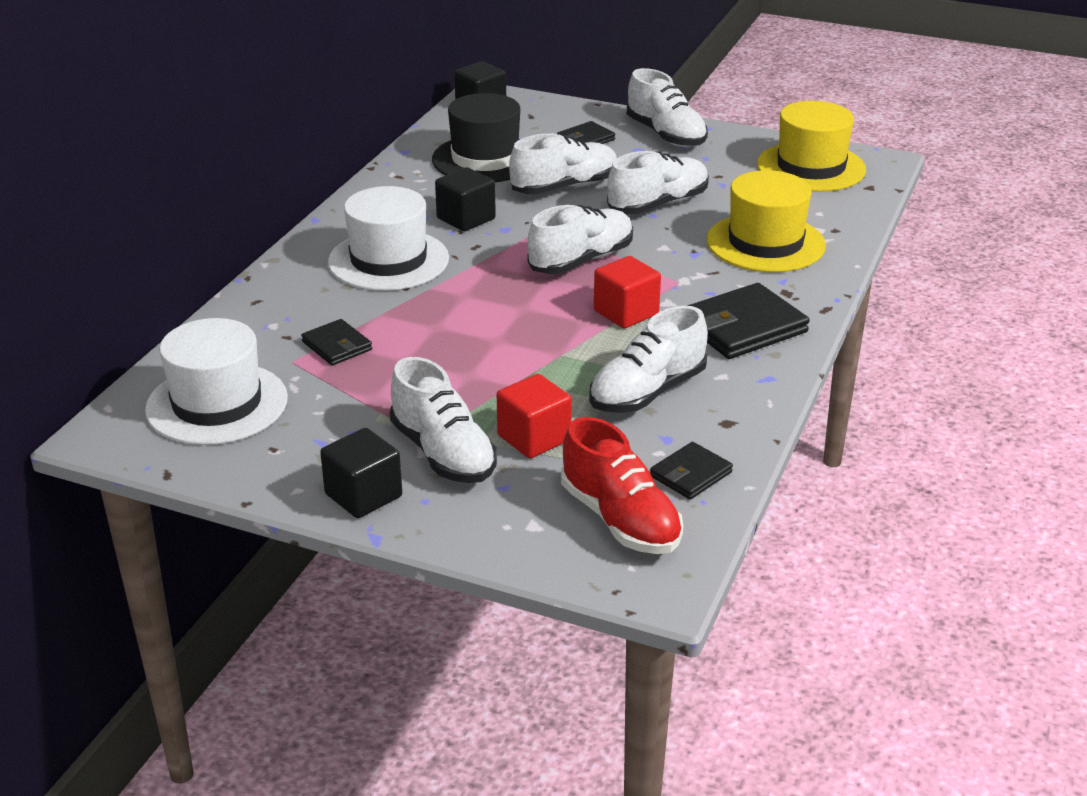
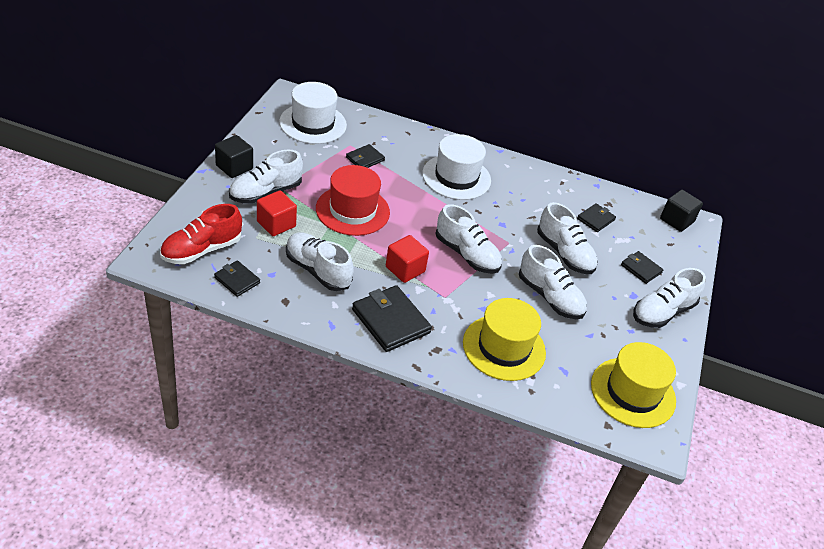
camera: 80 degrees right, 10 degrees up
black hat [432,93,520,182] -> black wallet [577,203,616,232]
black cube [435,167,496,231] -> none
none -> red hat [316,165,390,236]

